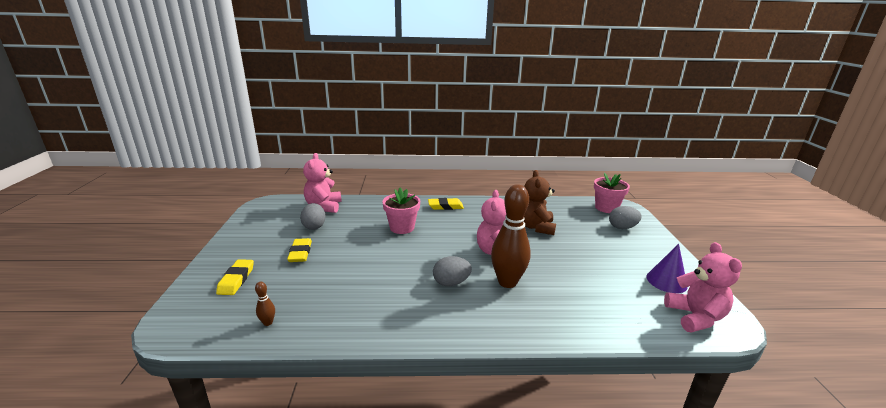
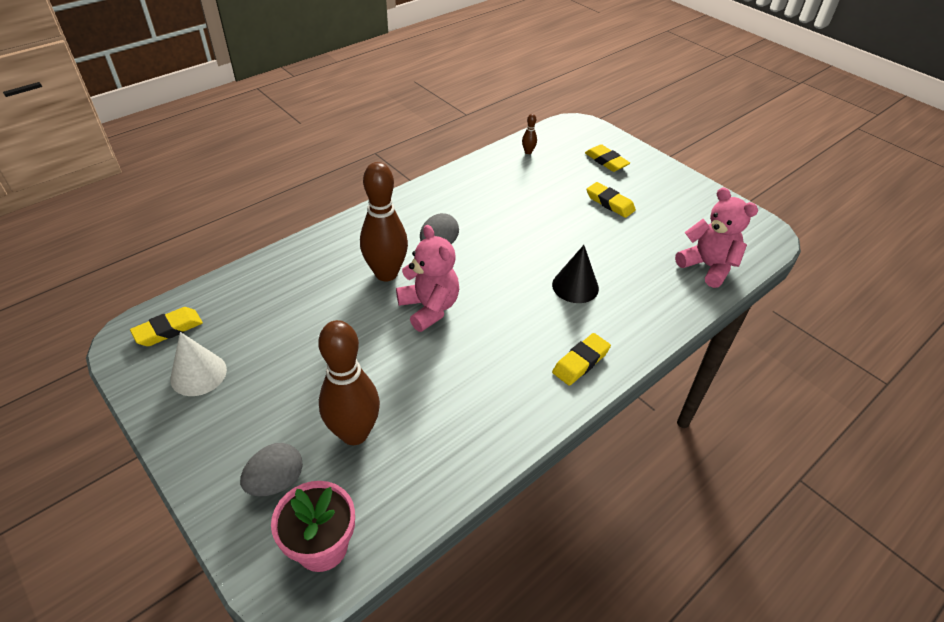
camera: 140 degrees right, 20 degrees up
grey egg [300,203,326,230] -> none
pink flower pot [382,188,421,234] -> black cone [552,245,599,303]
brown teddy bear [524,170,556,235] -> none
purple cone [647,244,688,293] -> white cone [170,332,227,396]
pink teddy bear [664,242,742,332] -> yellow eraser [130,307,203,346]
none -> brown bowling pin [318,320,380,445]

